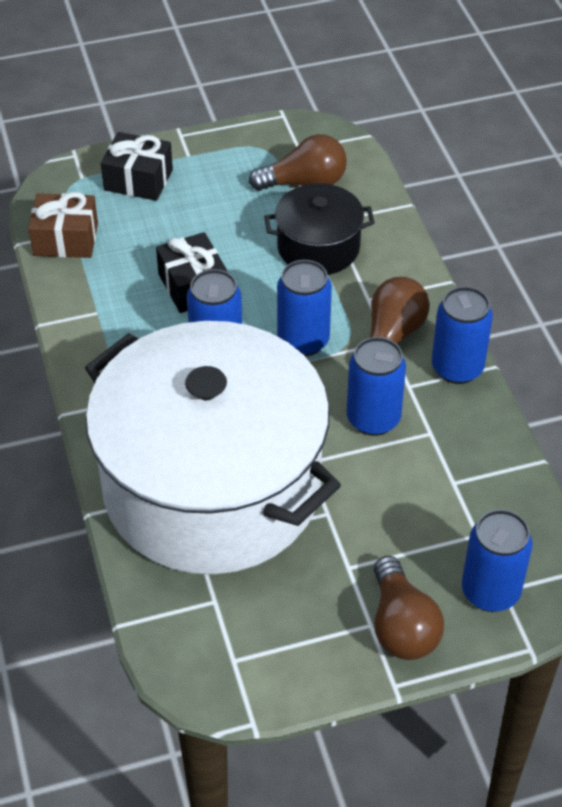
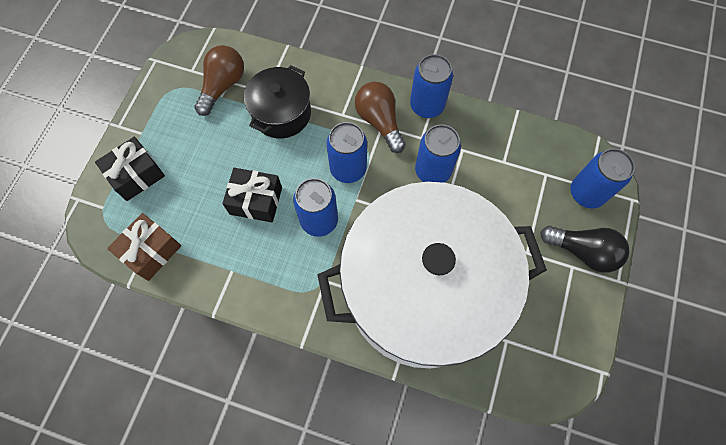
camera: 55 degrees left, 20 degrees up
brown light bulb [374,556,444,660] -> black light bulb [540,226,630,273]

